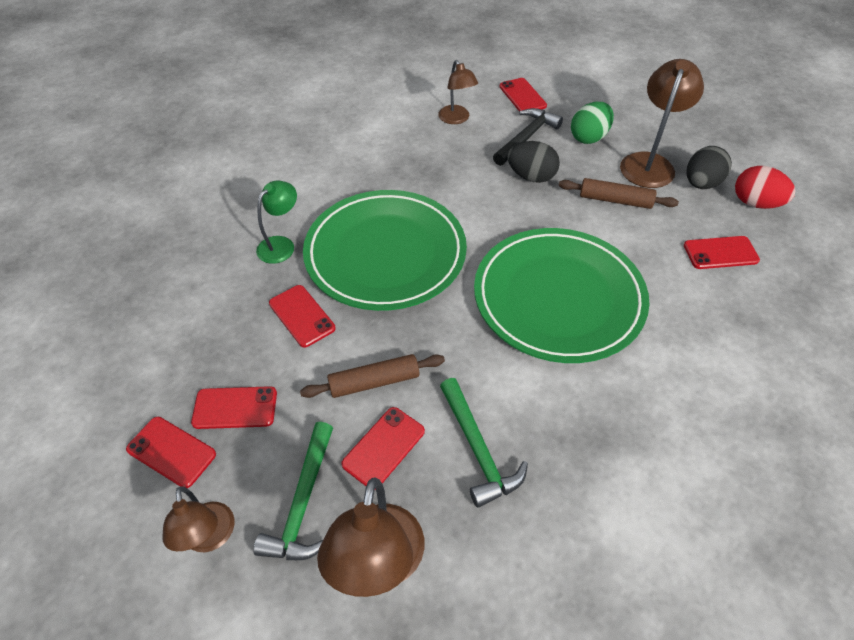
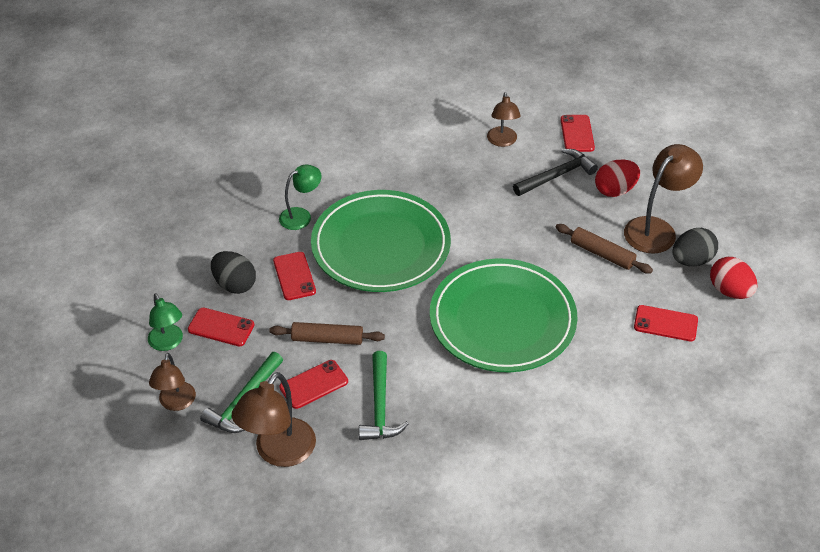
camera: 20 degrees right, 5 degrees down
red phone [126,417,216,488] -> green lamp [148,293,183,351]
black egg [507,141,560,183] -> black egg moved to [211,251,256,294]
green egg [571,102,614,144] -> red egg [595,160,640,197]

